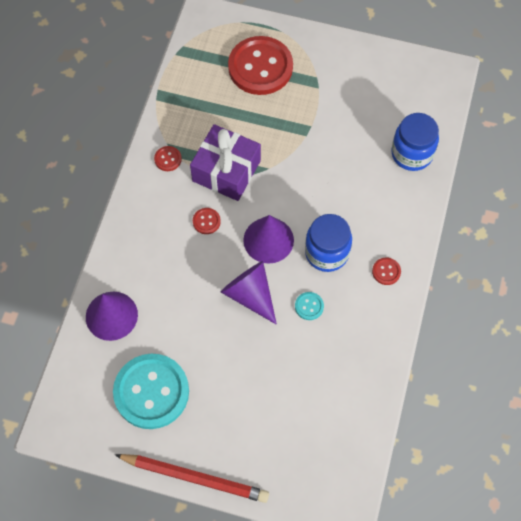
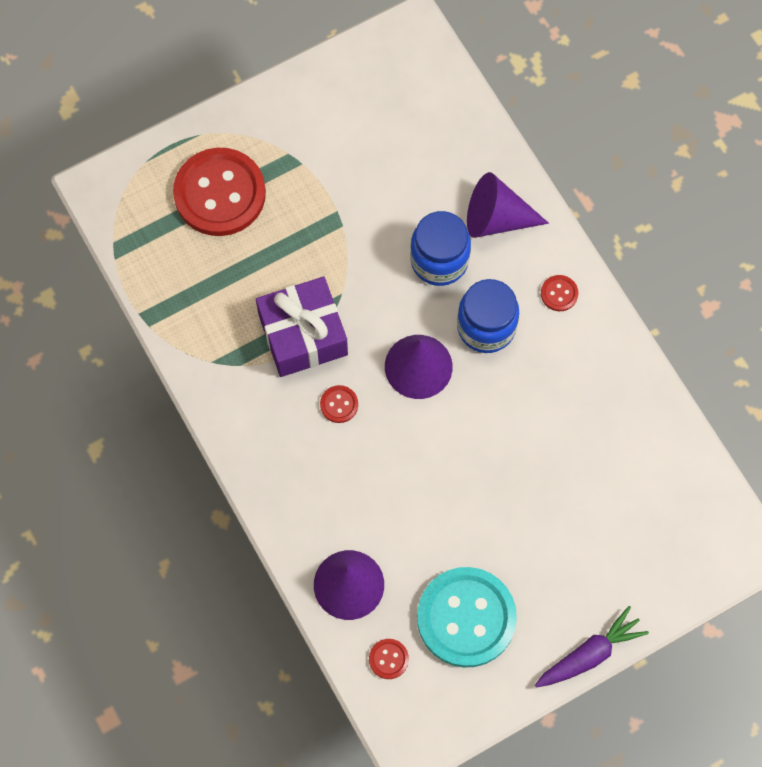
camera: 45 degrees left, 5 degrees up
red pencil [115,454,269,503] -> purple carrot [535,606,649,687]
red button [154,146,182,171] -> red button moved to [369,639,409,679]
purple cone [221,261,277,325] -> purple cone moved to [467,172,549,238]
turquoise button [295,292,324,320] -> none
blue jar [391,113,439,171] -> blue jar moved to [410,211,471,286]

